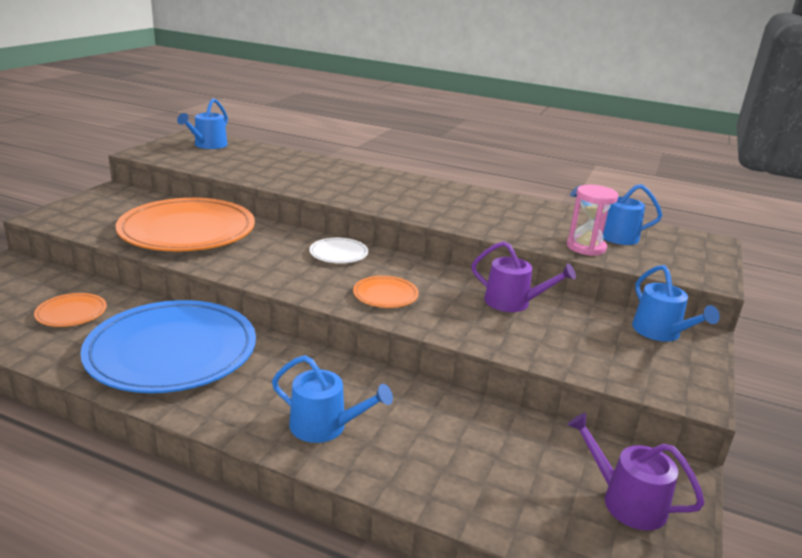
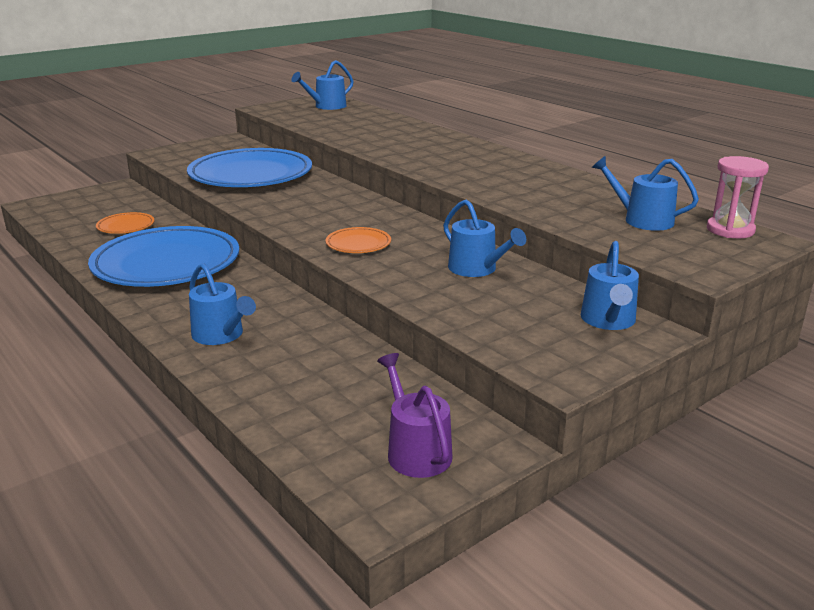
camera: 30 degrees right, 0 degrees up
orange plate [116,198,255,252] -> blue plate [187,148,312,187]
white plate [309,238,368,263] -> none
purple watering can [471,241,576,312] -> blue watering can [443,199,526,277]
pink hourglass [567,185,619,256] -> pink hourglass moved to [707,156,769,238]

